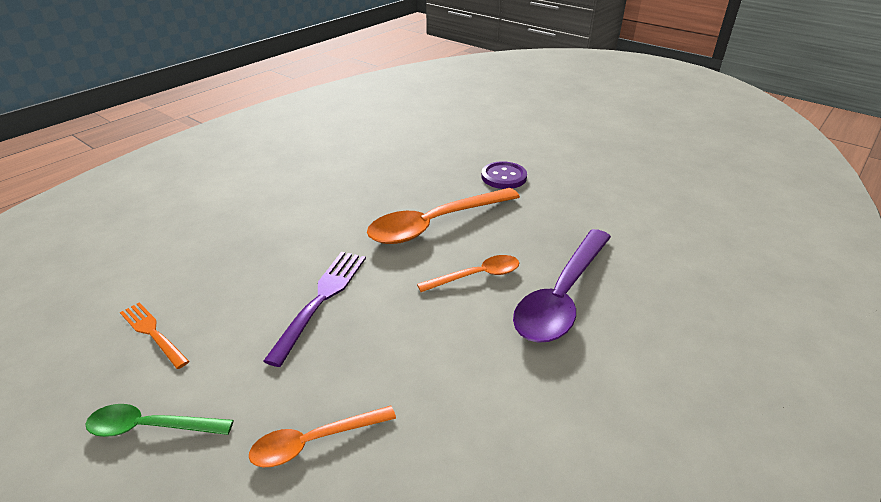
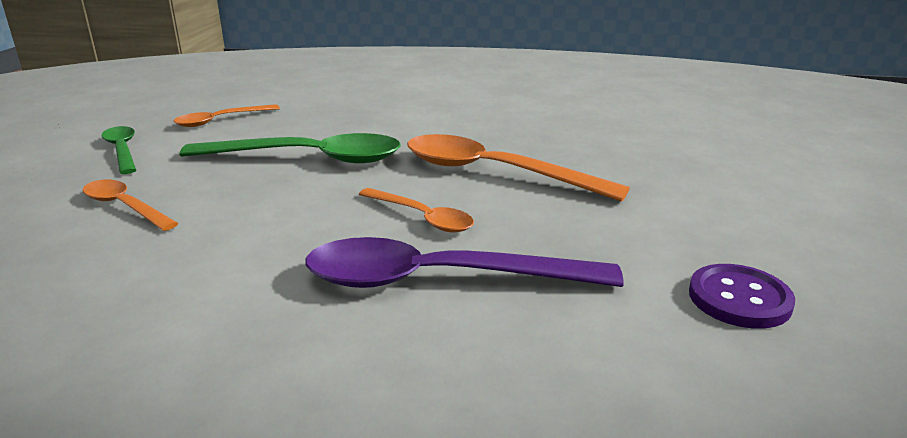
camera: 60 degrees right, 10 degrees down
orange fork [120,302,189,369] -> orange spoon [174,104,280,127]
purple fork [263,252,366,367] -> green spoon [180,133,401,163]
purple button [481,161,527,189] -> purple button moved to [689,264,795,329]

